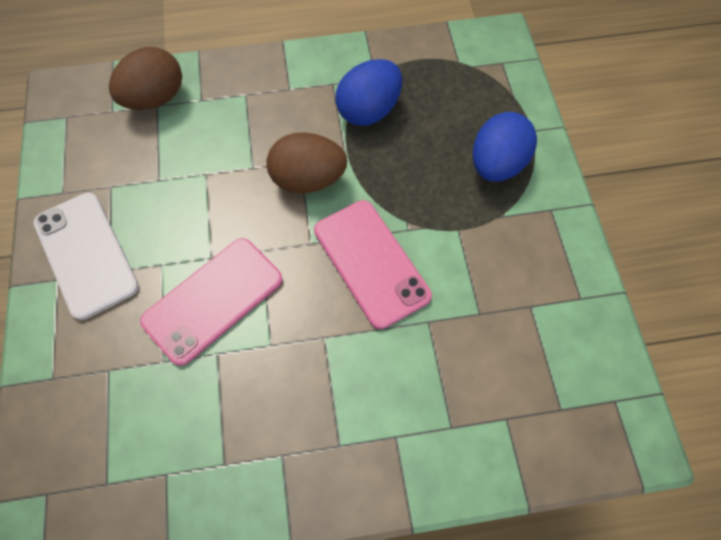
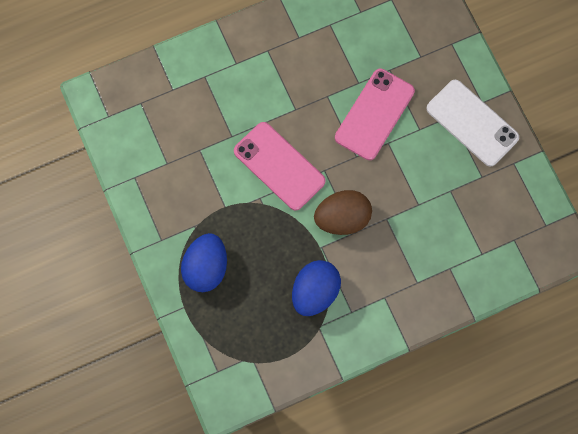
camera: 165 degrees right, 10 degrees up
brown egg [109,47,182,110] -> none

